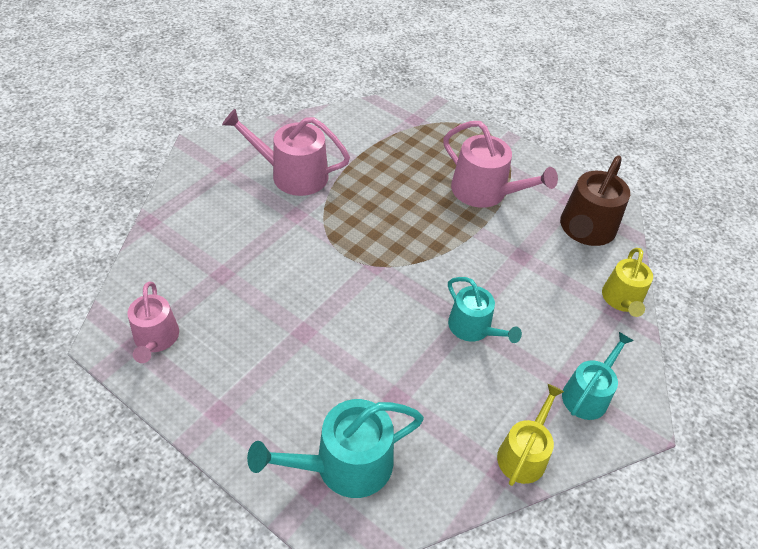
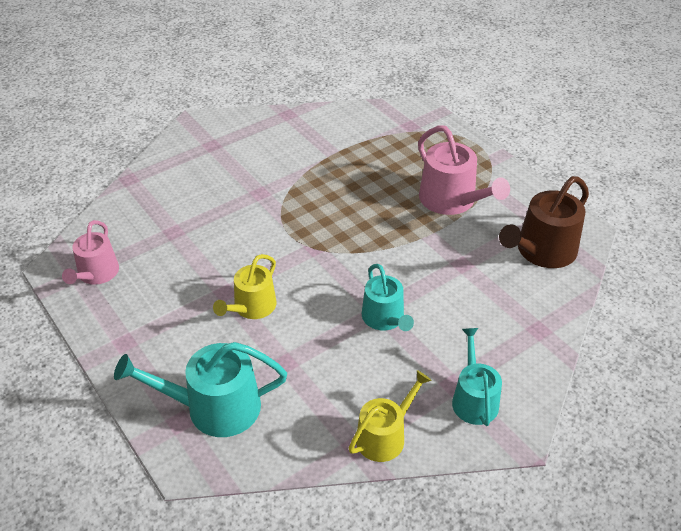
camera: 20 degrees right, 5 degrees down
pink watering can [222,109,350,196] -> none
turquoise watering can [562,332,634,420] -> turquoise watering can turned 60 degrees counterclockwise [452,328,502,426]
yellow watering can [602,248,653,317] -> yellow watering can moved to [213,254,277,319]

